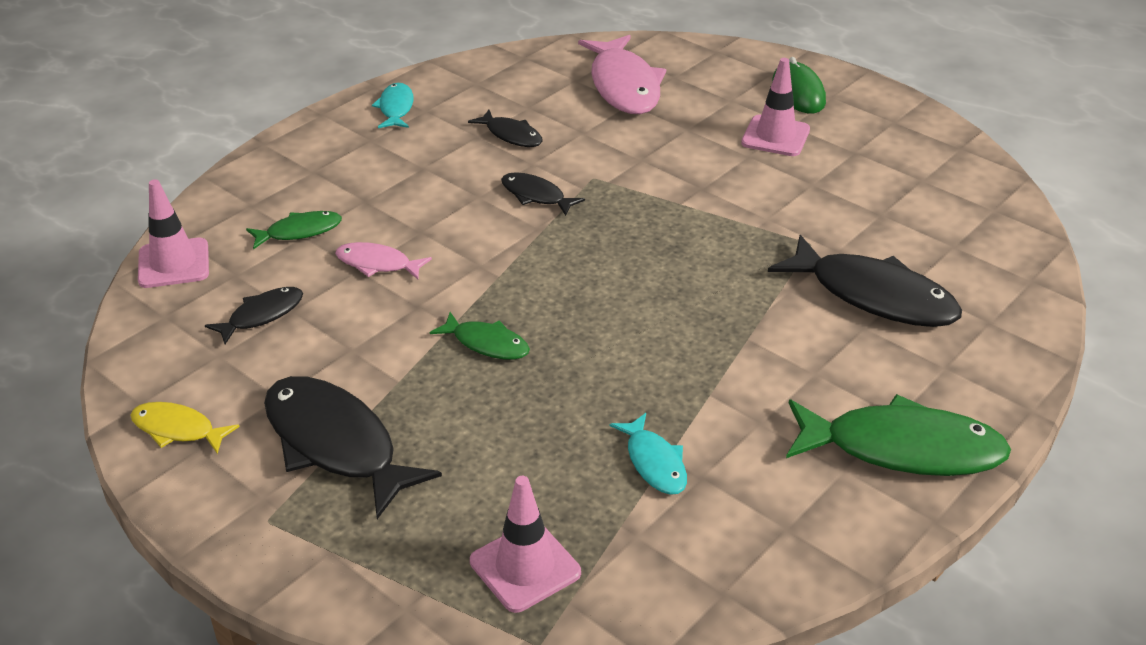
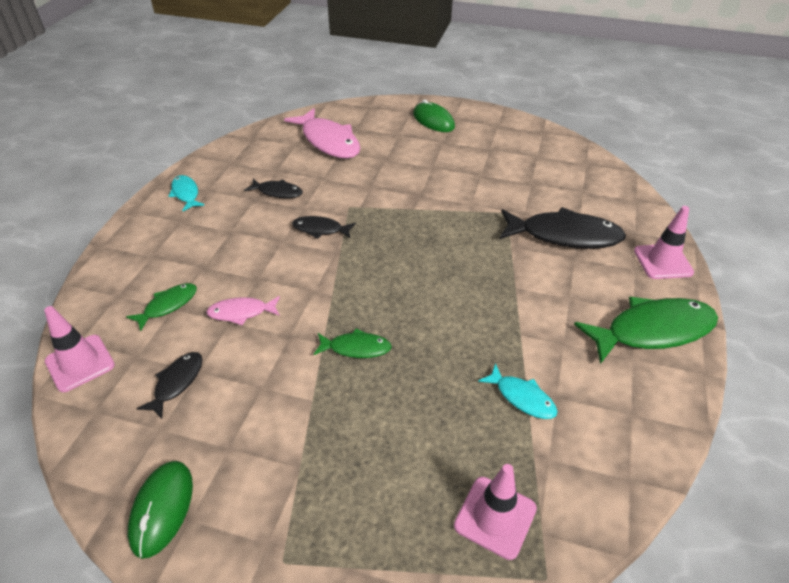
camera: 25 degrees left, 5 degrees up
yellow fish [130,402,240,454] -> green mouse [128,461,193,559]
black fish [264,376,442,519] -> none
pink traffic cone [741,58,810,156] -> pink traffic cone moved to [634,206,694,279]

